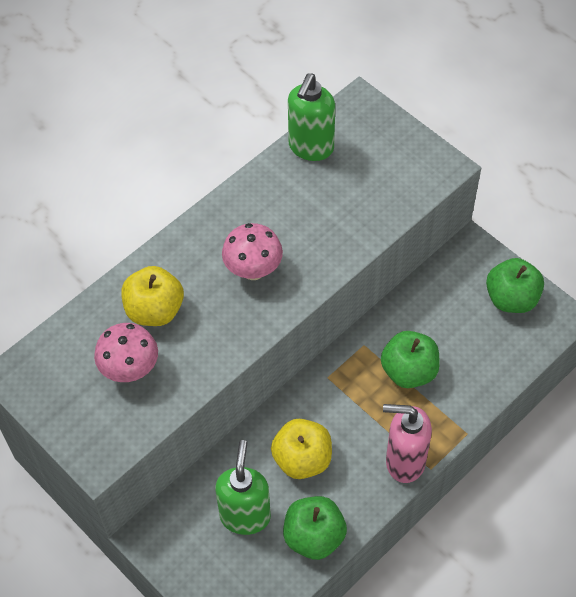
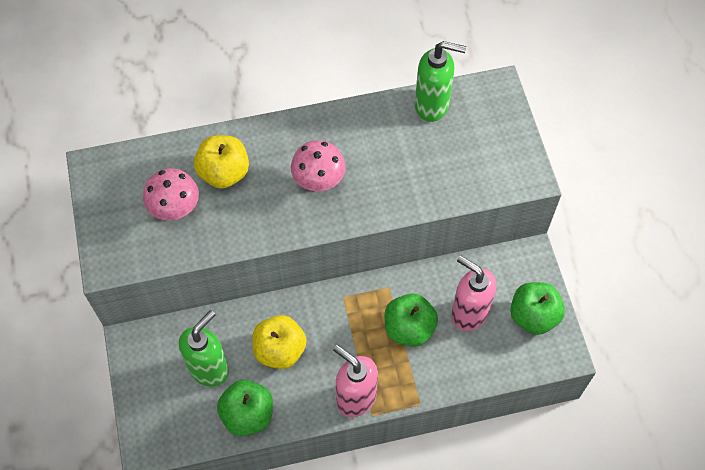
camera: 30 degrees right, 5 degrees up
green soap dispenser [288,73,335,161] -> green soap dispenser turned 135 degrees counterclockwise [415,41,466,122]
none -> pink soap dispenser [451,256,497,331]

